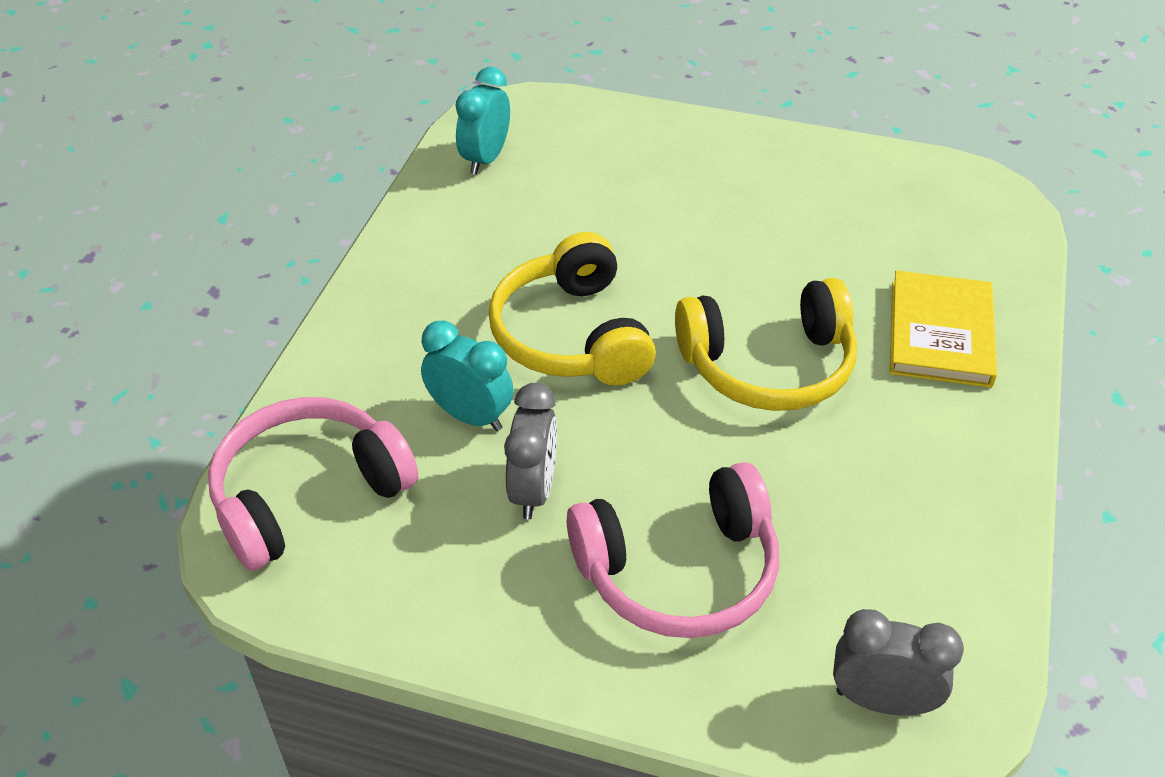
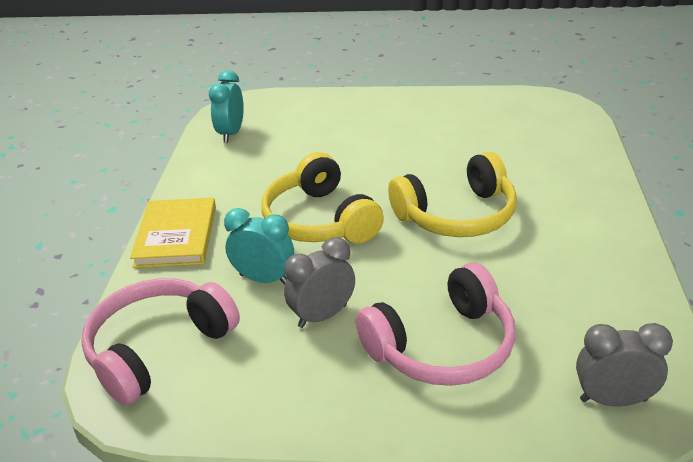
camera: 10 degrees left, 10 degrees down
grey clock [504,383,557,519] -> grey clock turned 120 degrees counterclockwise [284,237,355,328]
yellow book [890,270,997,388] -> yellow book moved to [130,197,216,268]

